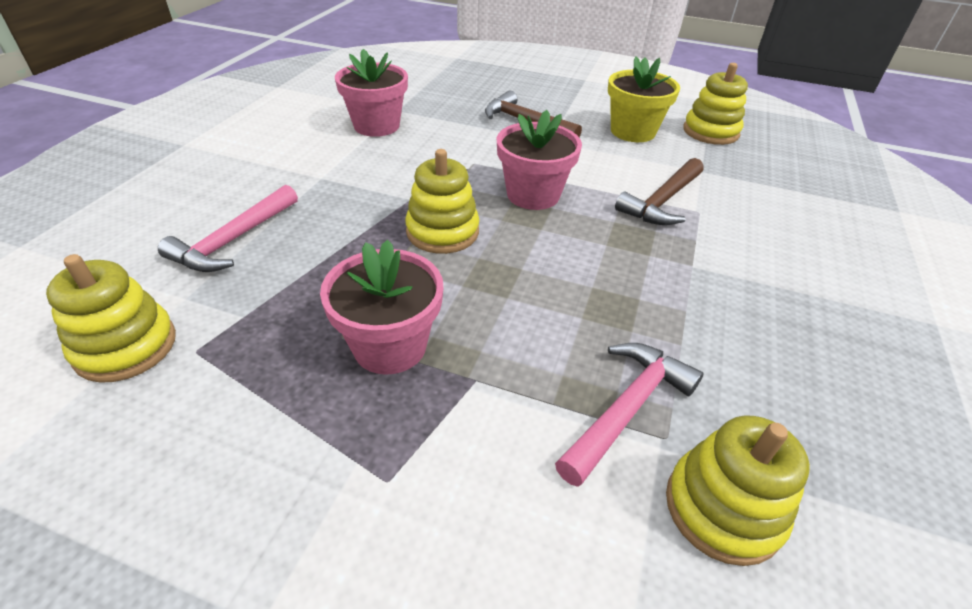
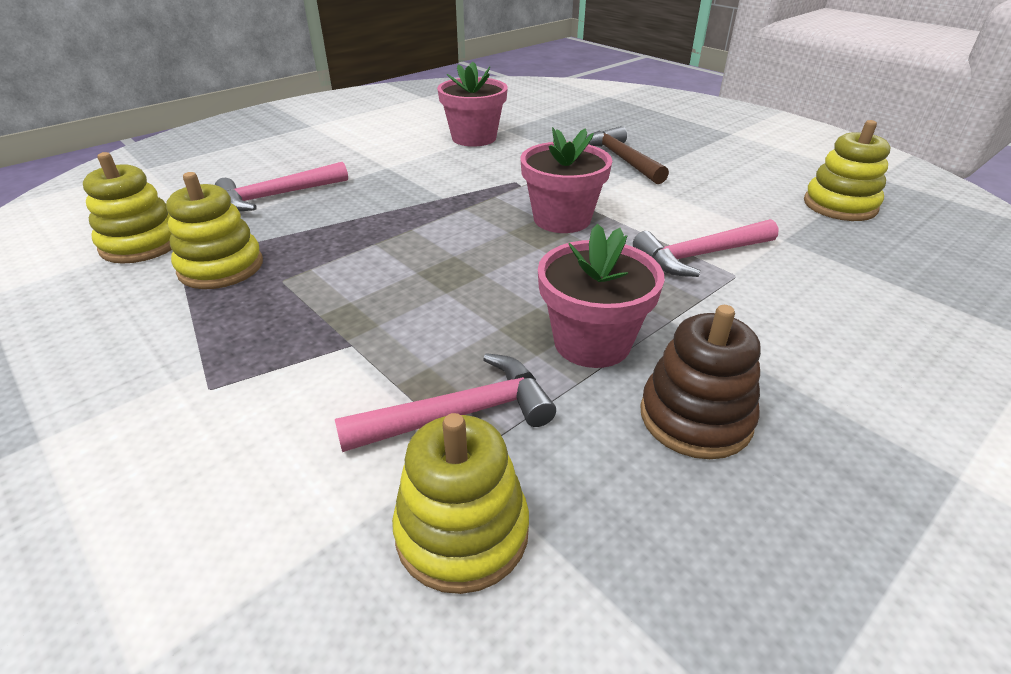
camera: 30 degrees right, 5 degrees down
pink flower pot [320,240,443,375] -> pink flower pot moved to [538,223,665,368]
yellow stacking toy [405,149,479,254] -> yellow stacking toy moved to [166,172,263,289]
yellow flower pot [608,56,680,142] -> none
brown hammer [615,158,704,225] -> pink hammer [633,219,779,277]
none -> brown stacking toy [640,305,761,459]

